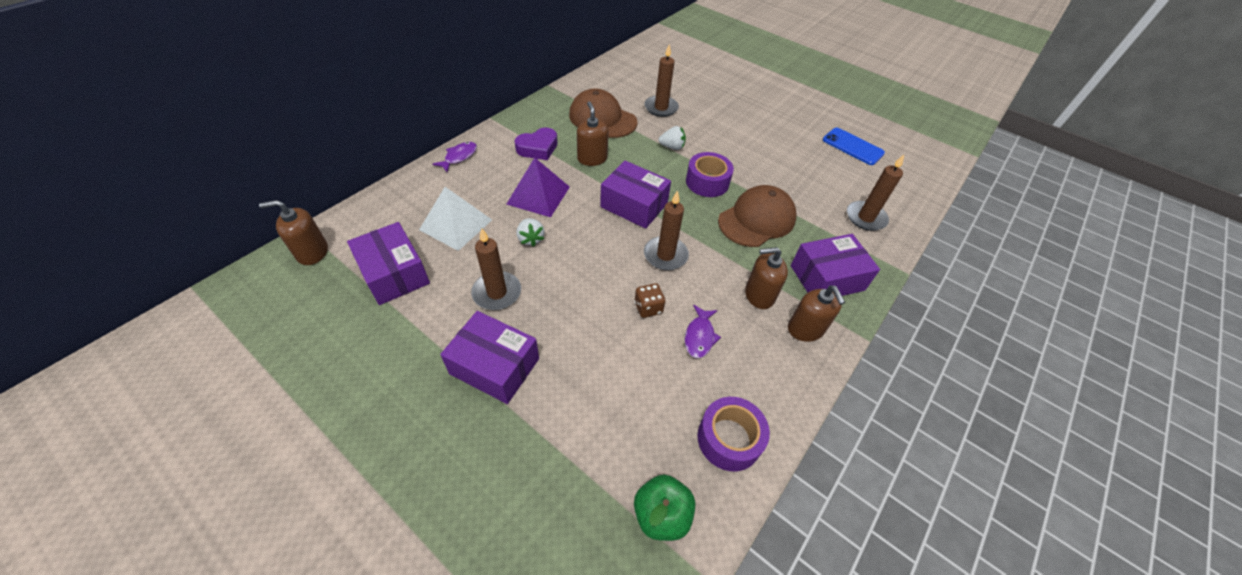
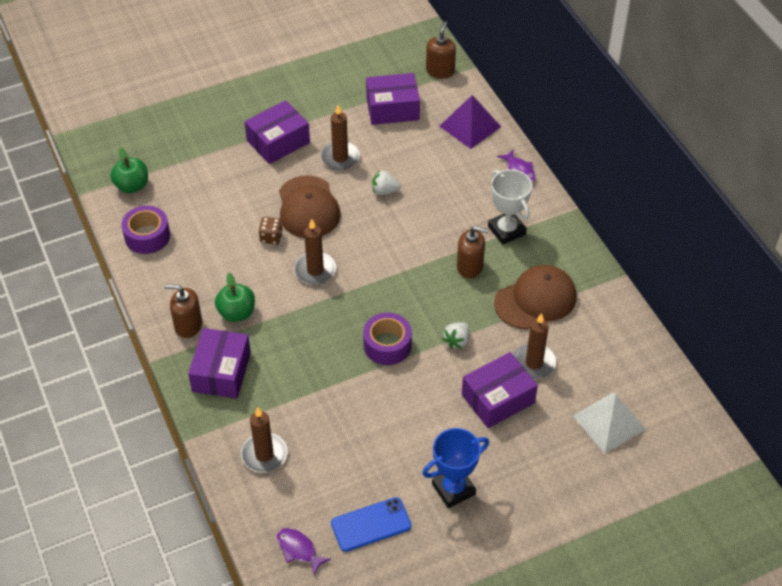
camera: 120 degrees right, 0 degrees up
white pyramid [419,187,492,251] -> white pyramid moved to [573,392,646,453]
purple pyramid [506,157,570,217] -> purple pyramid moved to [439,95,501,149]
purple heart [514,127,558,160] -> white trophy [488,169,532,245]
purple box [600,161,671,229] -> purple box moved to [462,352,538,428]
purple fish [685,304,721,358] -> purple fish moved to [277,528,331,576]
brown cap [718,185,796,247] -> brown cap moved to [279,175,341,238]
brown soap dispenser [745,247,788,309] -> green apple [215,273,255,322]
none -> blue trophy [422,428,489,508]

